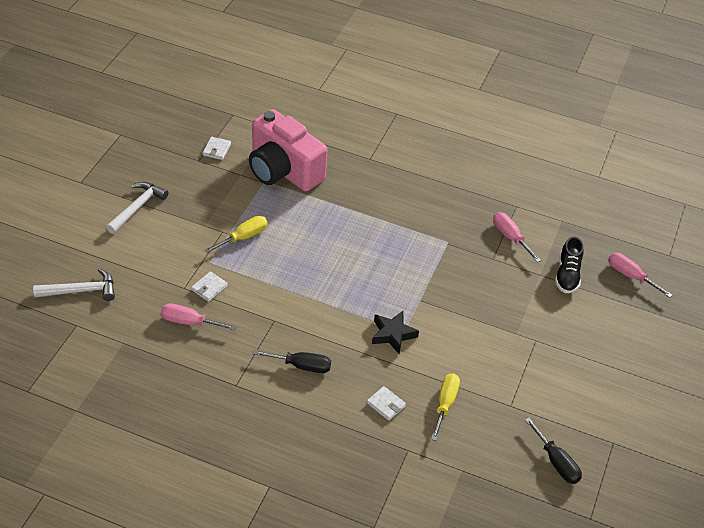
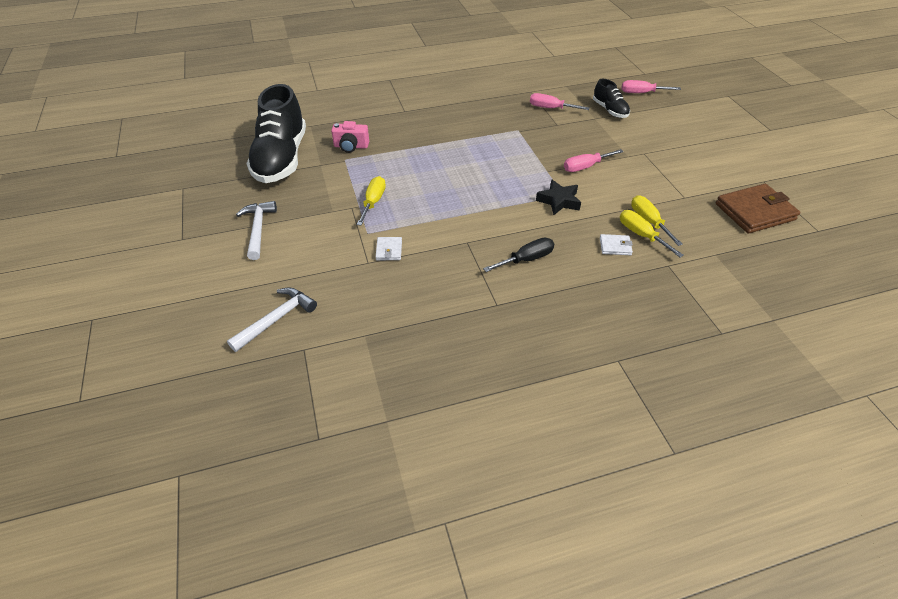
camera: 35 degrees left, 0 degrees up
pink screwdriver [161,303,237,330] -> pink screwdriver moved to [564,149,624,172]
white wallet [203,137,231,160] -> black shoe [246,84,306,183]
pink camera [249,109,328,191] -> pink camera [331,121,369,153], size x0.46
black screwdriver [525,417,582,484] -> brown wallet [716,184,800,233]
none -> yellow screwdriver [620,210,684,257]

